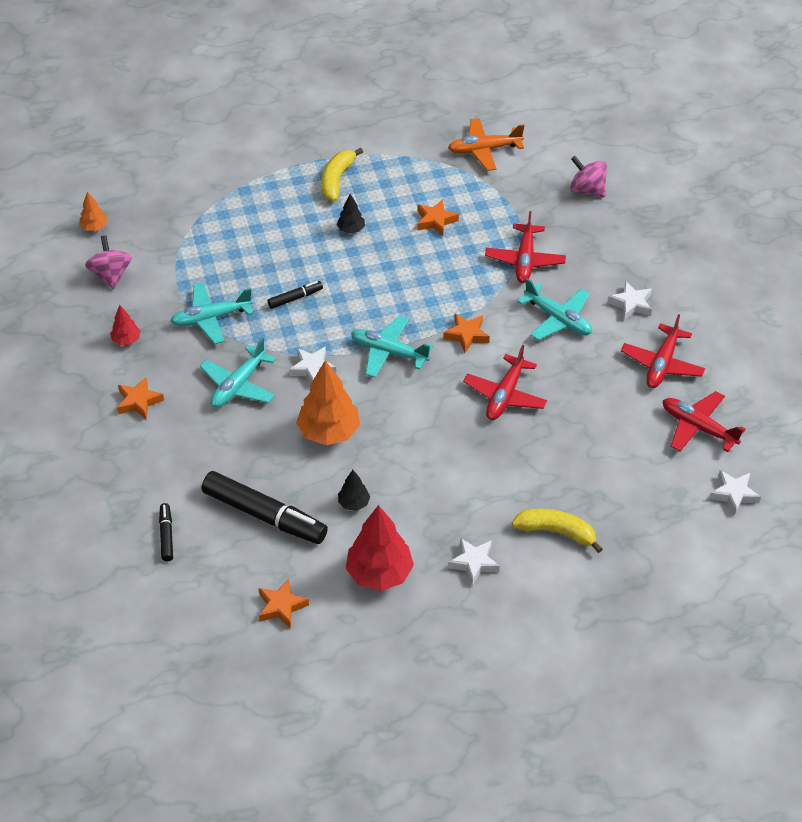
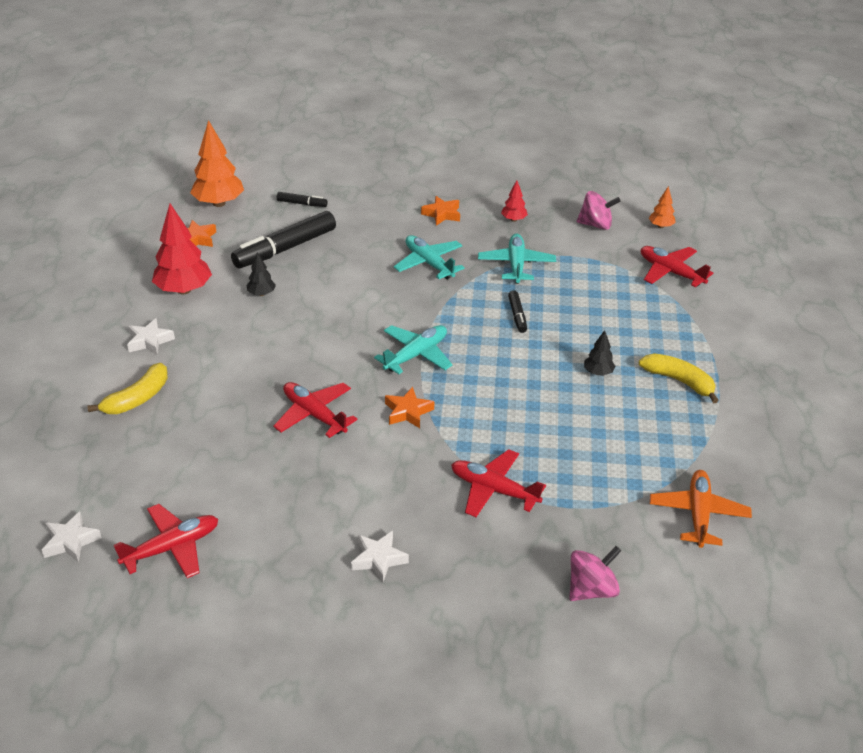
camera: 110 degrees right, 10 degrees down
white star [289,347,336,384] -> none
orange tree [296,360,360,445] -> orange tree moved to [190,120,244,207]
orange star [417,199,459,236] -> none
turquoise plane [517,278,592,340] -> none
red plane [621,314,705,388] -> red plane moved to [641,246,713,287]

